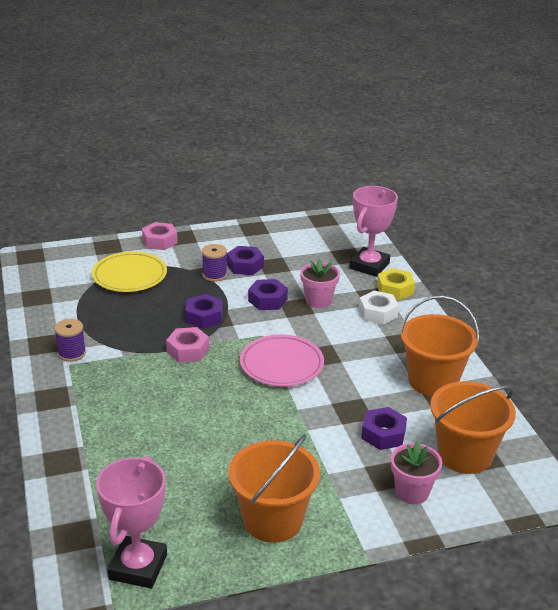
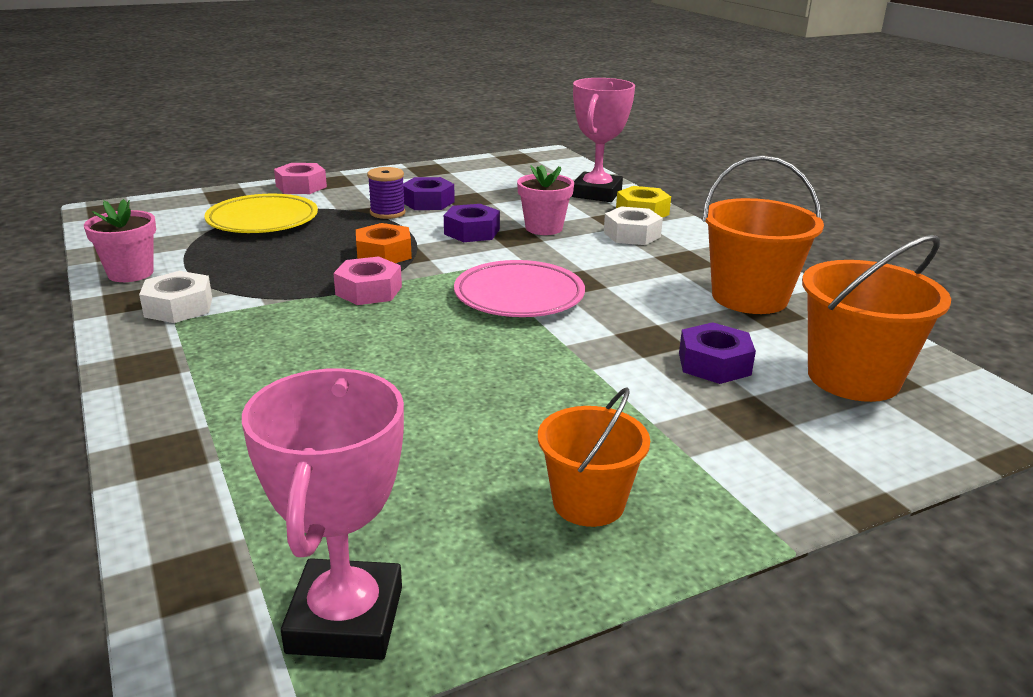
camera: 10 degrees left, 5 degrees down
purple spool [54,319,86,362] -> white nut [139,271,212,323]
purple nut [185,294,222,329] -> orange nut [356,223,412,263]
orange bucket [228,434,320,543] -> orange bucket [538,388,650,527], size x0.64
pink flower pot [391,441,442,504] -> pink flower pot moved to [84,199,156,282]

